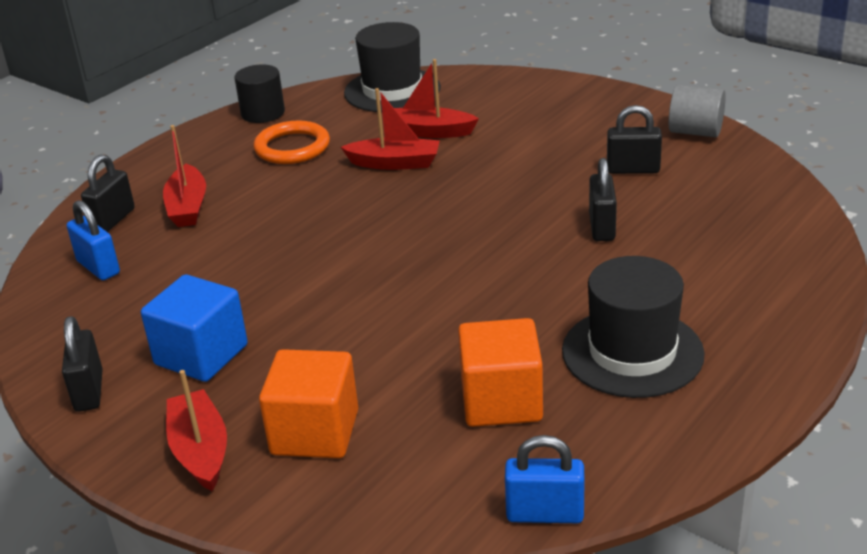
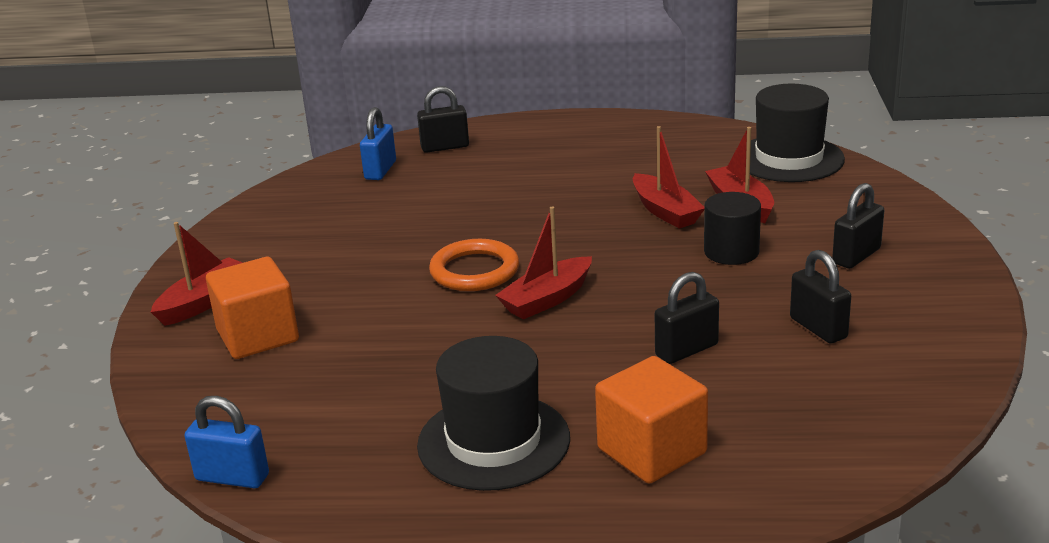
camera: 55 degrees right, 5 degrees down
black padlock [62,316,103,412] -> black padlock moved to [832,183,884,269]
blue cube [141,274,248,382] -> none
red boat [163,125,206,227] -> red boat moved to [495,207,592,320]
black cylinder [235,64,285,123] -> black cylinder moved to [704,192,761,265]
orange ring [253,120,330,164] -> orange ring moved to [429,239,519,291]
orange cube [458,318,543,427] -> orange cube moved to [595,356,708,484]
blue padlock [505,435,585,523] -> blue padlock turned 45 degrees counterclockwise [184,396,269,488]
grey cylinder [669,84,726,137] -> none

